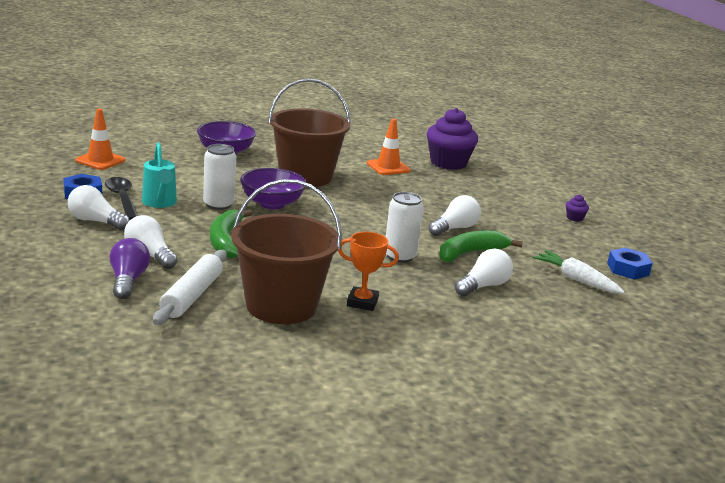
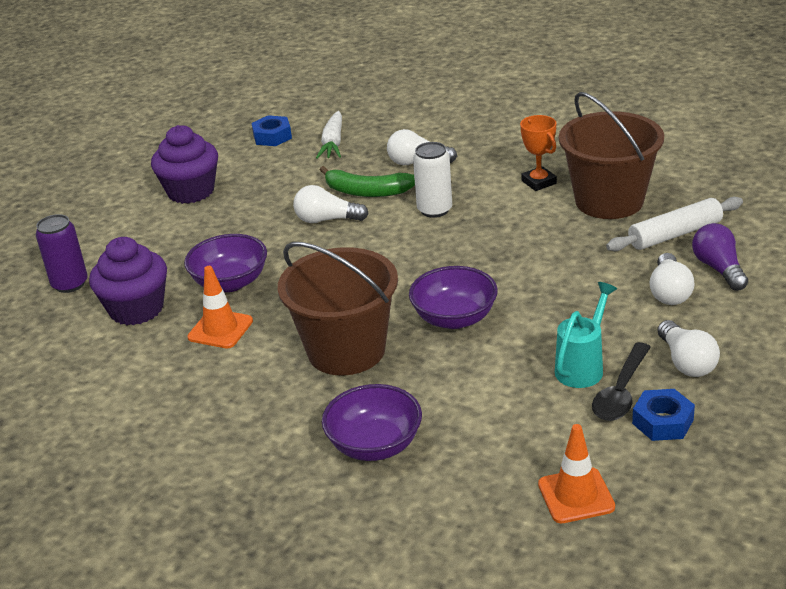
camera: 125 degrees left, 10 degrees up
purple light bulb [110,238,150,299] -> purple light bulb turned 120 degrees clockwise [692,223,748,291]
white can [203,144,236,210] -> none
green banana [210,209,253,258] -> none
purple cupcake [566,194,589,222] -> purple cupcake [151,125,218,204], size x2.48
none -> purple can [36,214,88,293]
none -> purple bowl [184,234,267,292]

